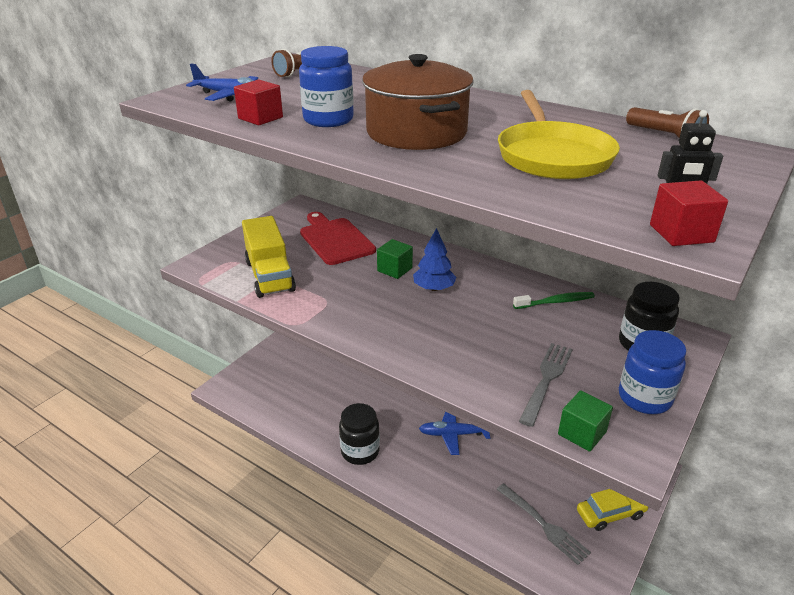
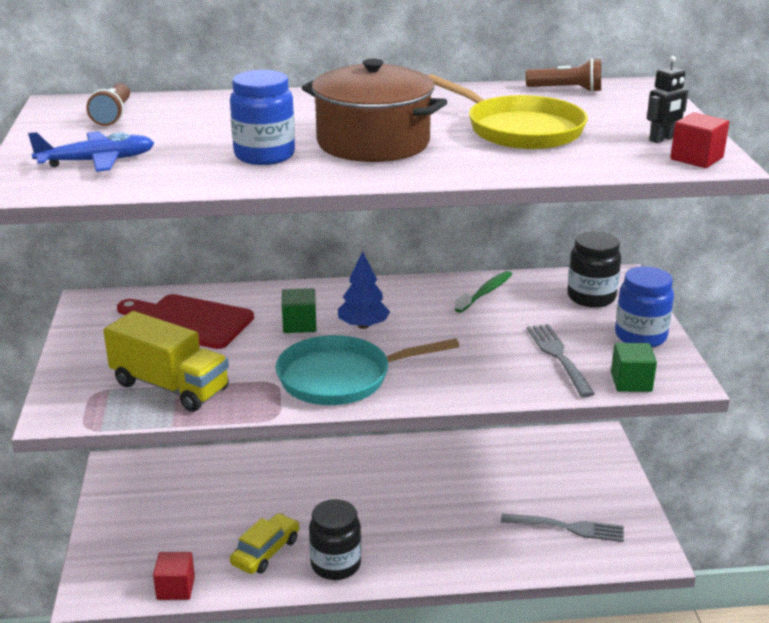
camera: 40 degrees left, 5 degrees down
red cube [234,80,283,125] -> red cube moved to [153,552,195,600]
blue plane [419,412,490,455] -> none
yellow car [577,489,649,531] -> yellow car moved to [230,513,299,574]
none -> turquoise pan [276,335,459,405]

